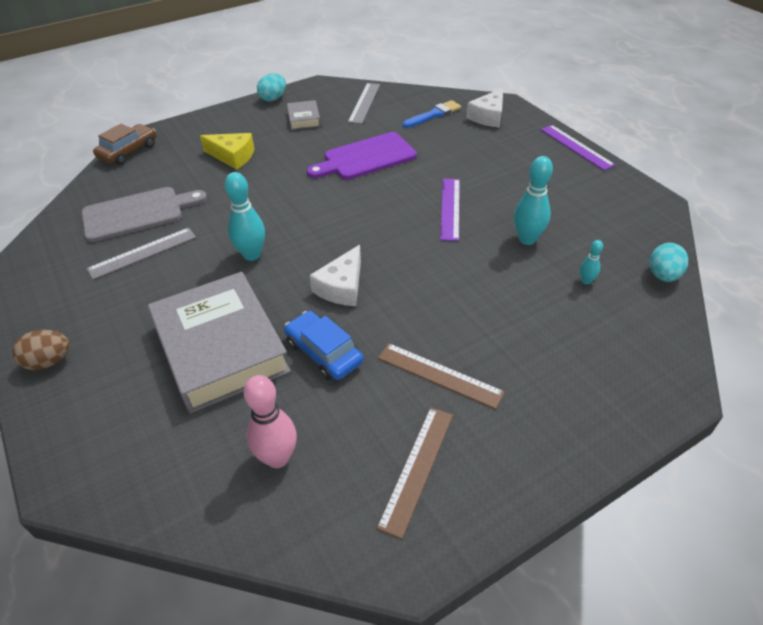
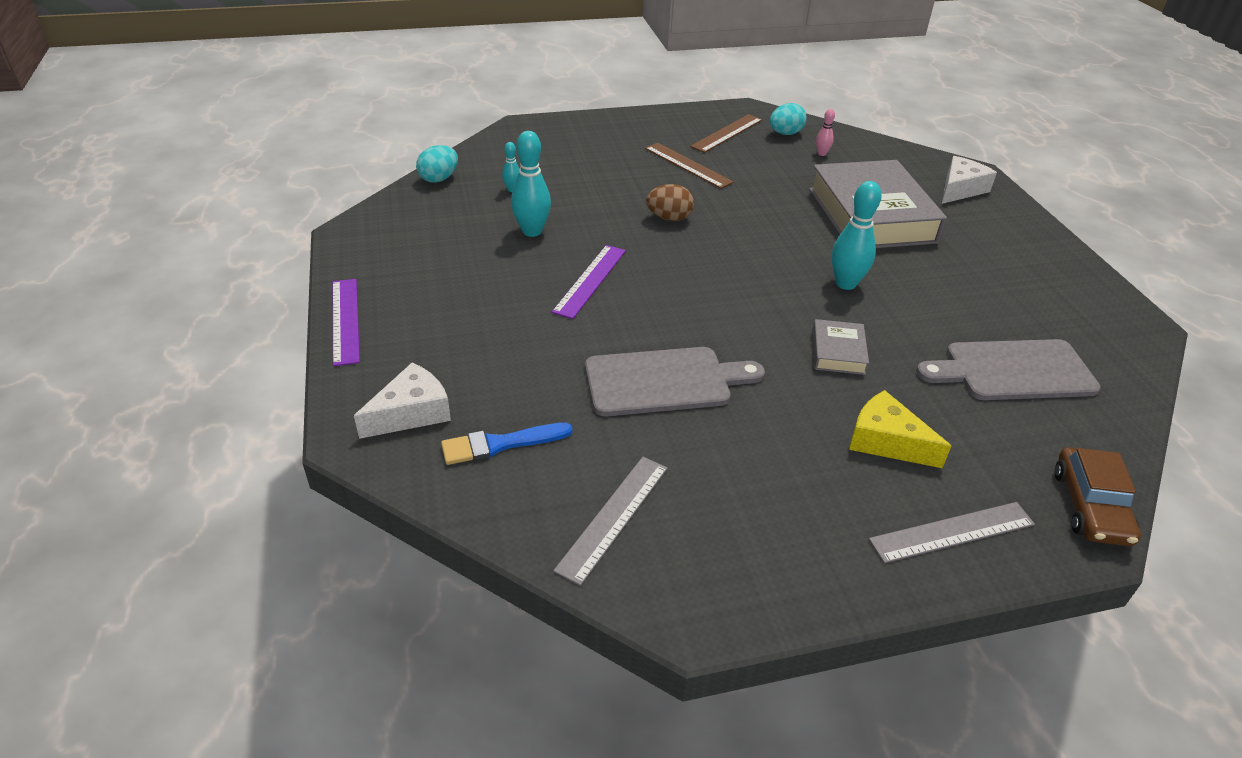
camera: 165 degrees left, 5 degrees down
brown egg [12,330,70,370] -> brown egg moved to [646,184,694,221]
grey ruler [87,228,196,280] -> grey ruler moved to [869,502,1035,563]
brown car [93,124,156,165] -> brown car turned 45 degrees counterclockwise [1055,447,1141,546]
pink bowling pin [244,375,297,468] -> pink bowling pin [816,109,835,156], size x0.51
turquoise egg [257,73,286,101] -> turquoise egg moved to [770,103,807,135]
blue car [284,311,363,380] -> none
grey book [287,100,321,130] -> grey book moved to [812,319,869,375]
purple cutting board [307,132,417,180] -> grey cutting board [585,347,765,416]
white cheese [310,245,361,306] -> white cheese moved to [942,156,997,204]

